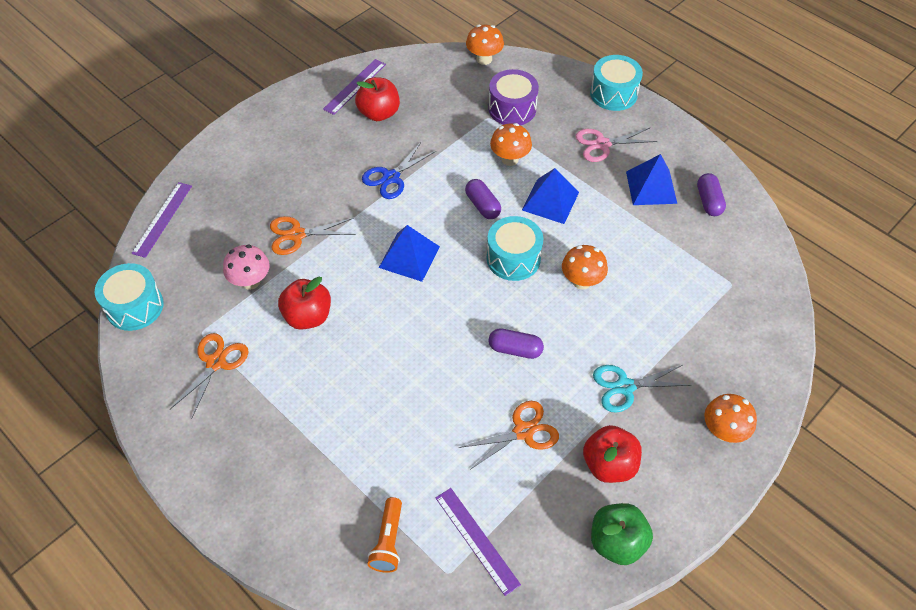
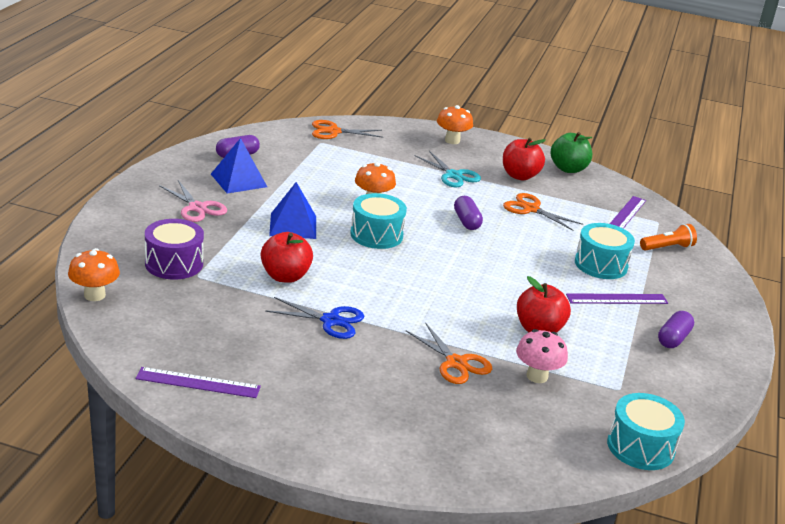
camera: 120 degrees left, 25 degrees down
purple ruler [131,182,192,258] -> purple ruler moved to [566,293,668,304]
orange scissors [170,333,249,419] -> orange scissors moved to [312,120,383,139]
red apple [355,77,400,121] -> red apple moved to [261,232,313,283]
blue pyramid [379,225,440,282] -> none
purple capsule [465,179,501,219] -> purple capsule moved to [658,311,694,348]
orange mushroom [490,123,532,166] -> none
turquoise drum [590,55,643,111] -> turquoise drum moved to [575,223,635,279]

